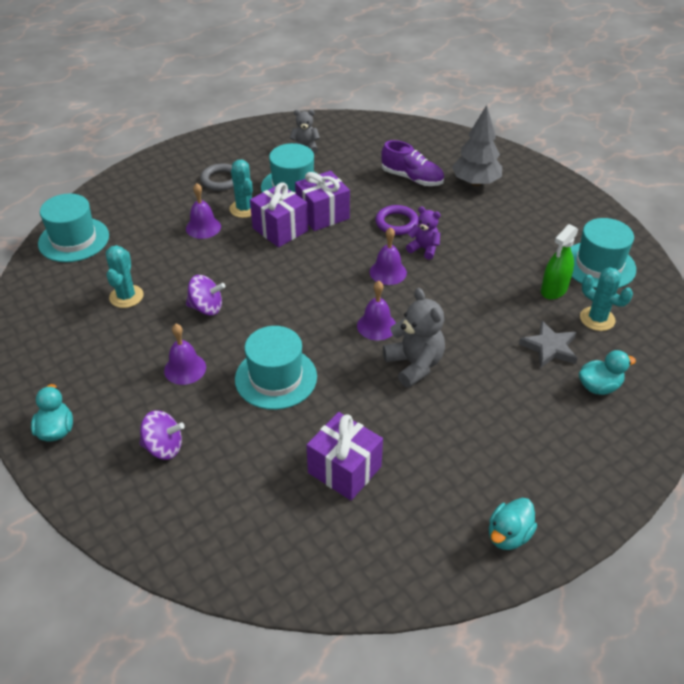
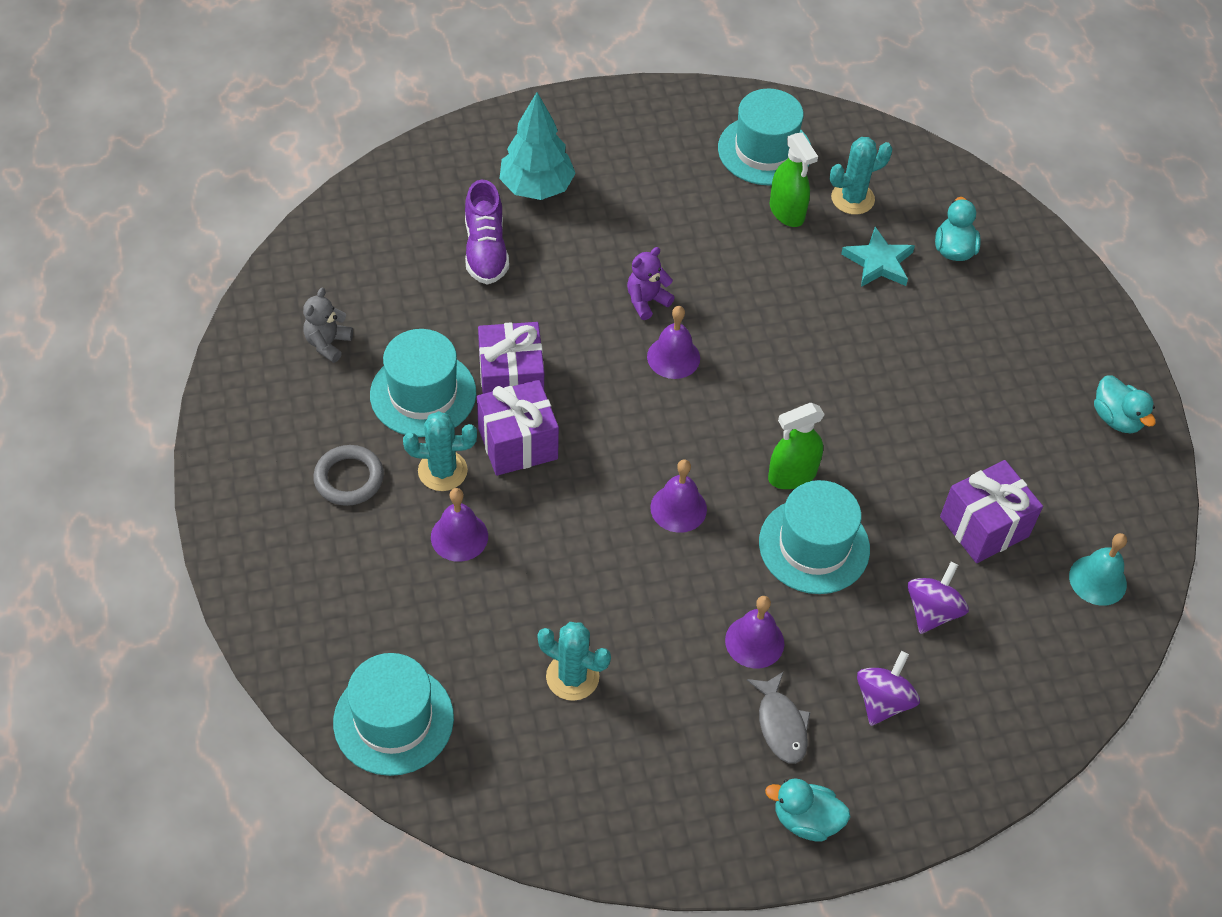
camera: 70 degrees left, 10 degrees up
purple spinning top [186,275,225,315] -> purple spinning top moved to [908,562,969,634]
purple bell [357,281,396,340] -> purple bell moved to [650,459,707,533]
purple ring [375,205,418,235] -> none
purple shoe [381,140,444,186] -> purple shoe turned 120 degrees clockwise [465,179,509,285]
grey teddy bear [383,288,445,388] -> none
grey tree [452,105,502,186] -> turquoise tree [499,92,576,200]
grey star [519,321,578,368] -> turquoise star [841,227,915,287]
none -> grey fish [747,671,810,764]
none -> green spray bottle [768,403,825,489]
none -> turquoise bell [1069,533,1127,606]

